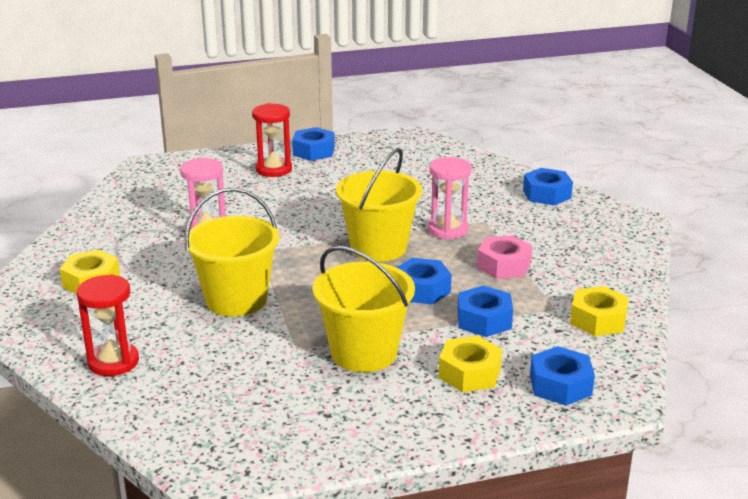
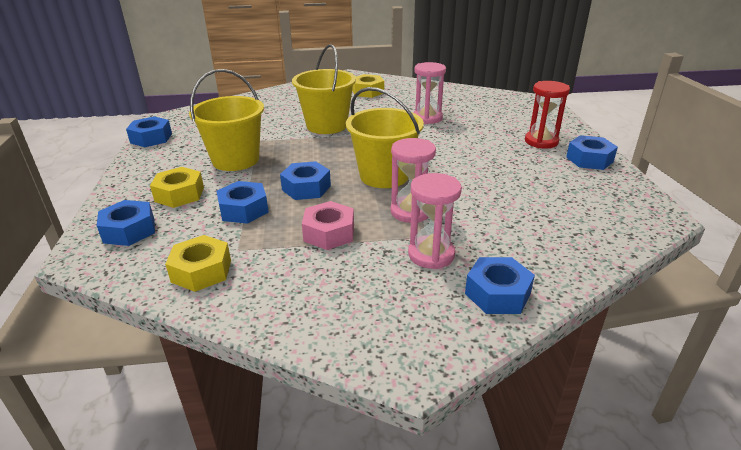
camera: 100 degrees right, 5 degrees up
red hourglass [77,274,139,376] -> none
none -> blue nut [126,116,172,147]
none -> pink hourglass [408,173,462,269]

